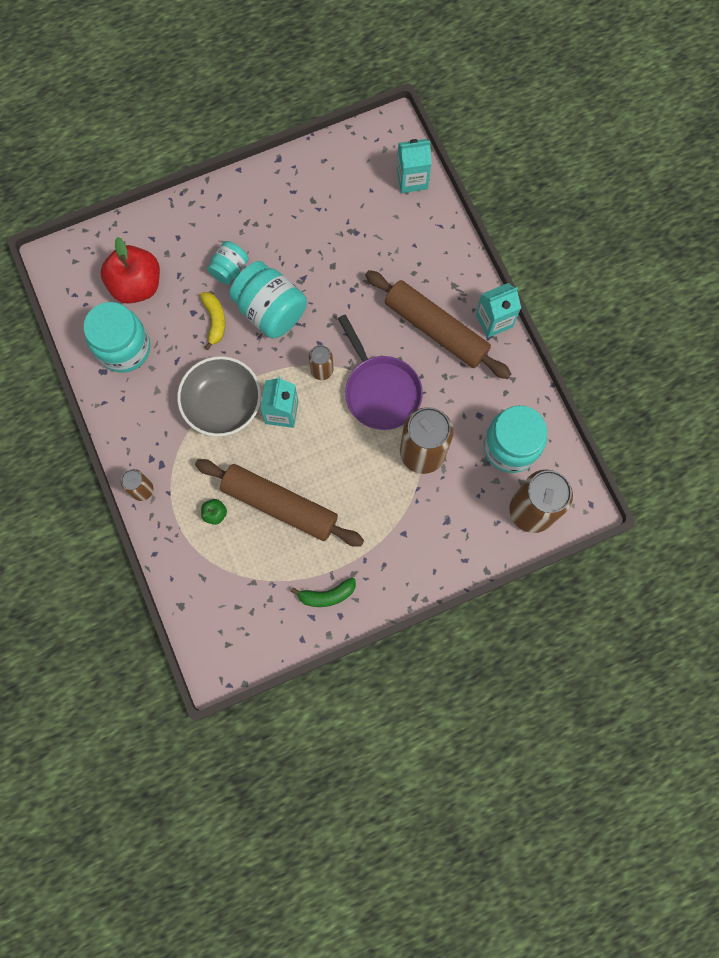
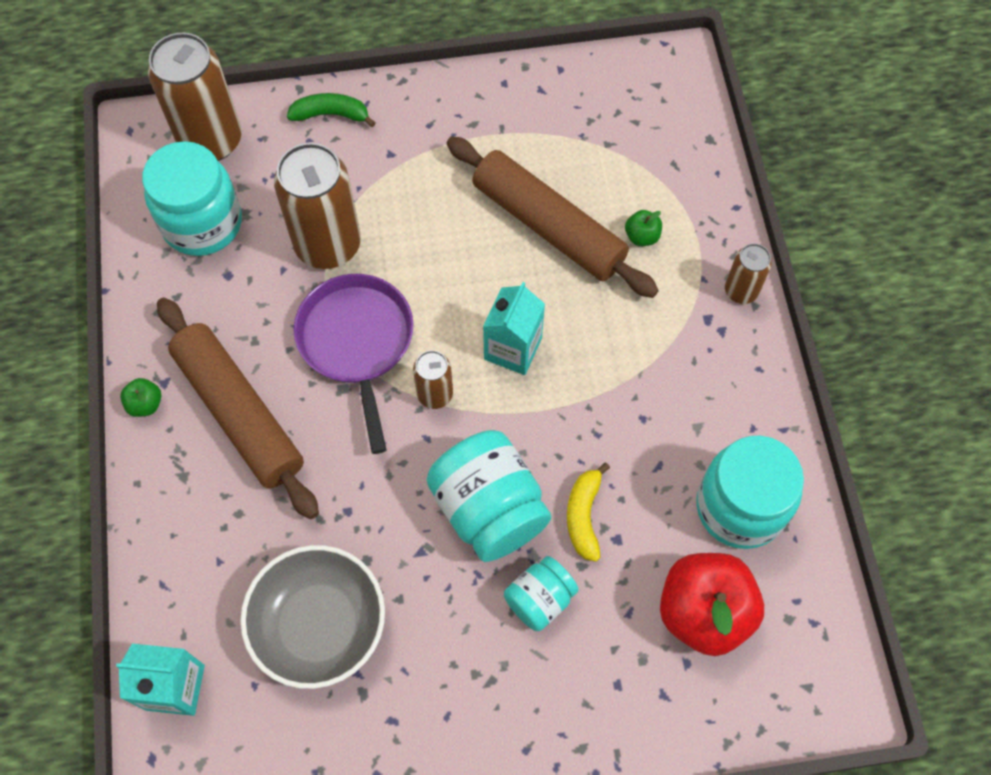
camera: 165 degrees left, 10 degrees down
grey bowl [177,356,261,436] -> grey bowl moved to [240,545,385,689]
green banana [291,578,356,607] -> green banana moved to [287,93,376,127]
turquoise carton [476,283,521,338] -> green apple [120,378,161,417]

